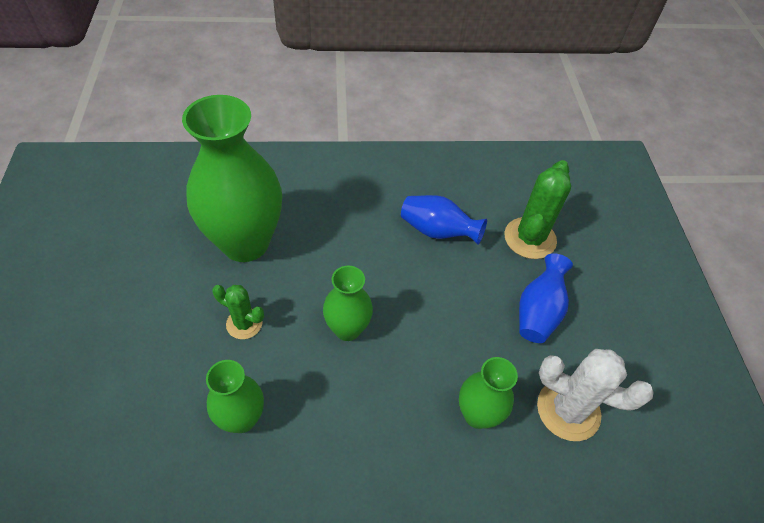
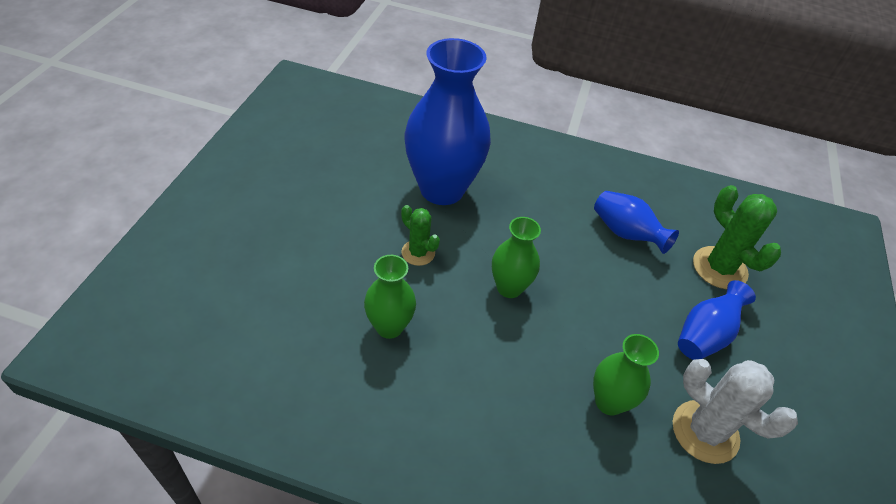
camera: 20 degrees right, 5 degrees down
green vase [182,95,282,262] -> blue vase [405,38,491,205]
green cactus [504,160,571,259] -> green cactus turned 75 degrees counterclockwise [693,185,781,289]

